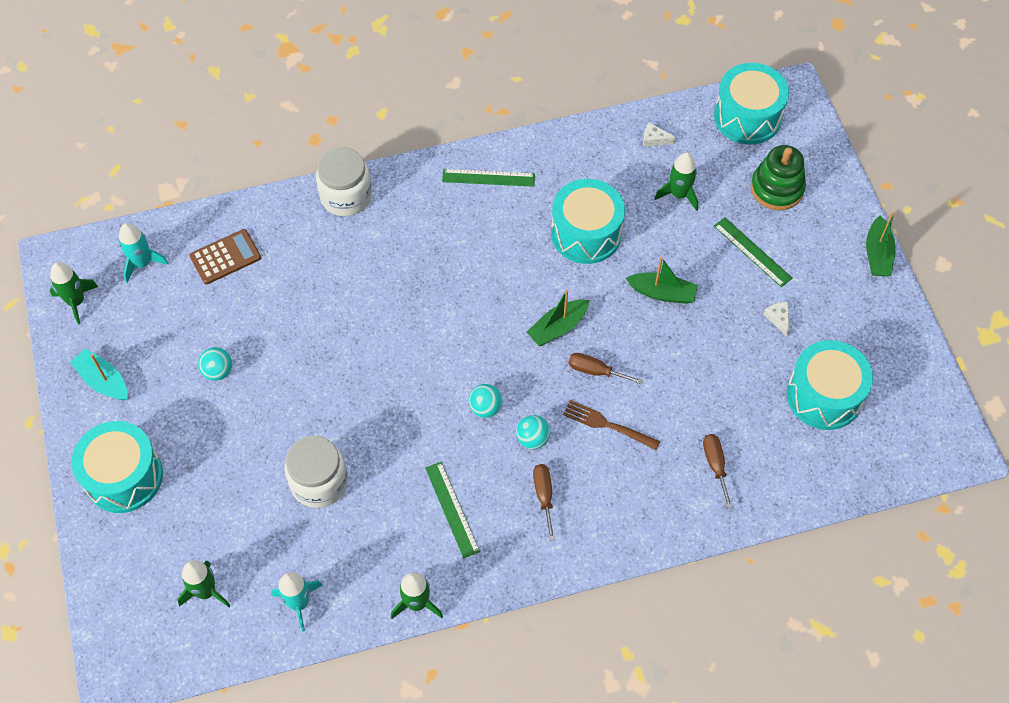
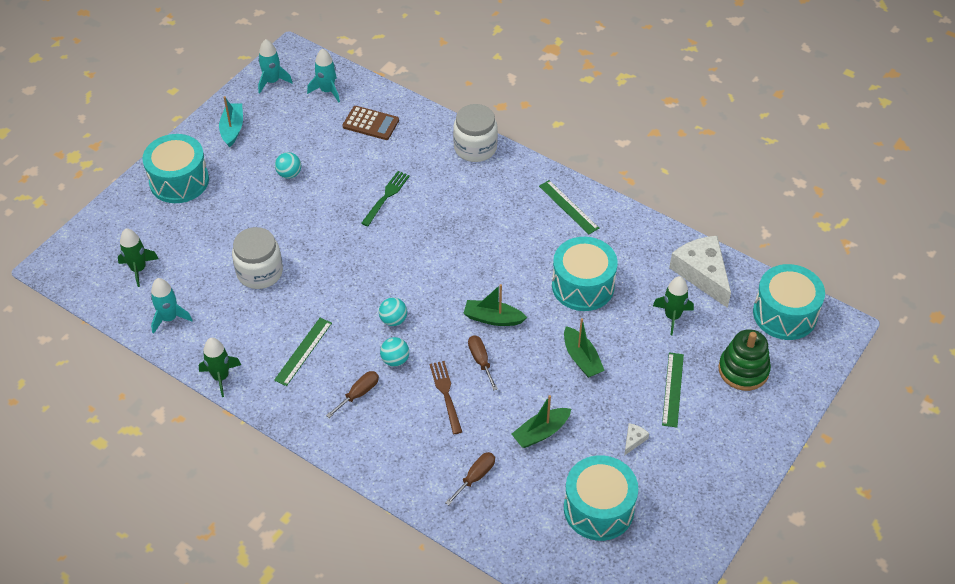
camera: 50 degrees right, 10 degrees down
green rocket [50,262,99,324] -> turquoise rocket [258,39,293,93]
white cheese [643,122,676,147] -> white cheese [669,236,731,308], size x2.49
green boat [866,212,896,276] -> green boat moved to [512,395,571,448]
none -> green fork [361,171,410,226]

